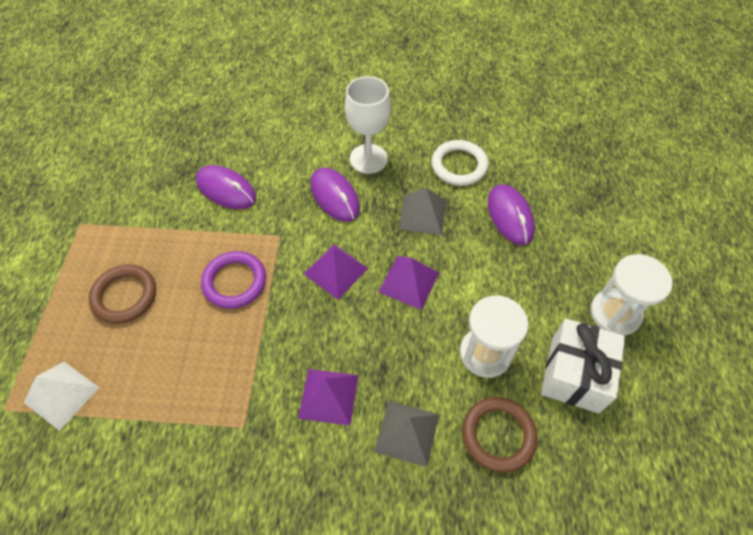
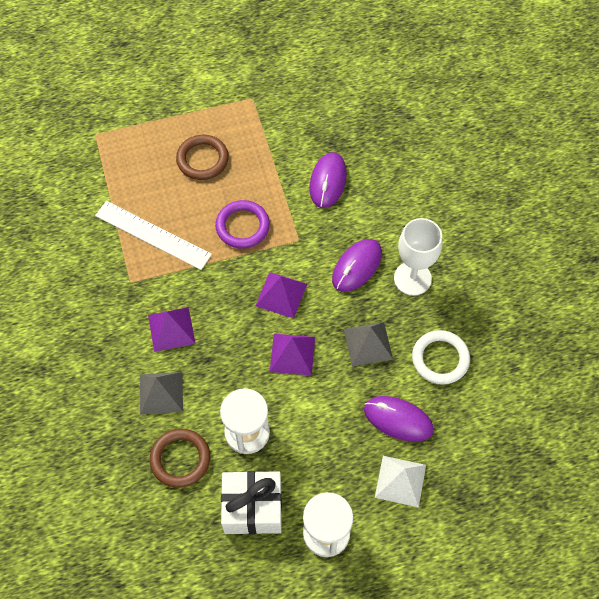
camera: 70 degrees right, 5 degrees up
white pyramid [24,362,100,431] -> white pyramid moved to [375,456,426,507]
purple mouse [488,184,535,245] -> purple mouse turned 60 degrees clockwise [364,396,434,442]
none -> white ruler [95,201,212,270]

